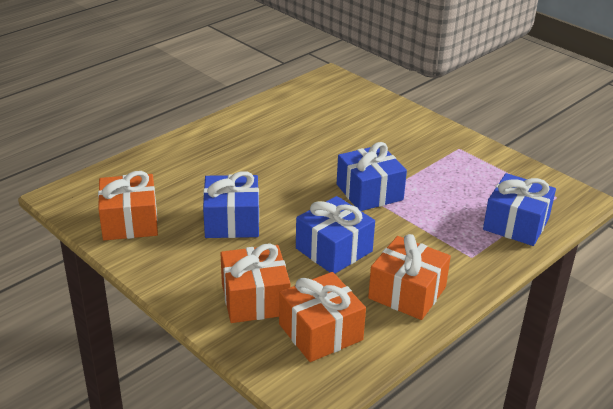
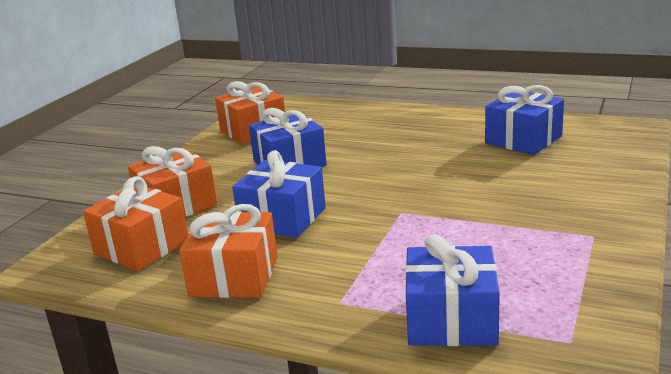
camera: 70 degrees right, 10 degrees down
blue gift [337,142,407,211] -> blue gift moved to [485,85,564,155]

